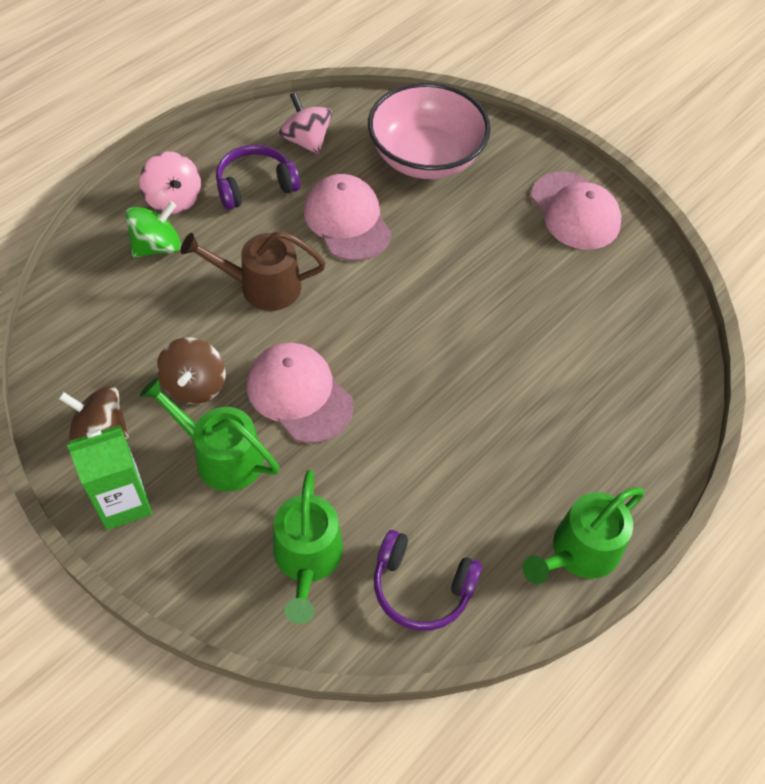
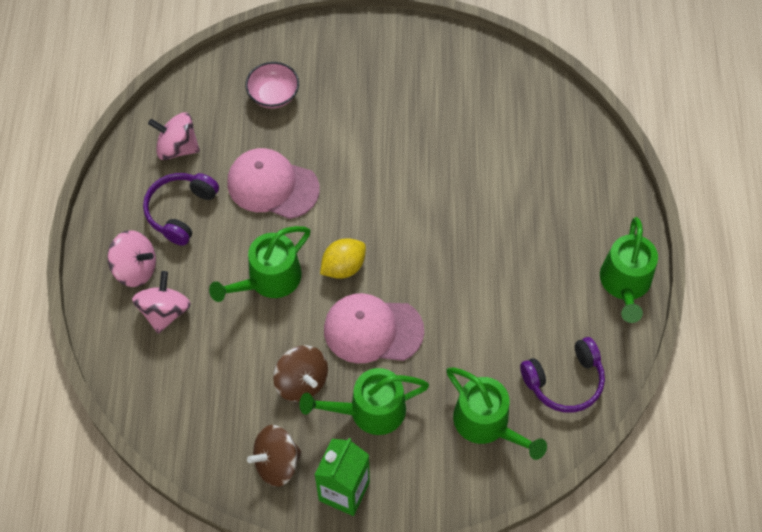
camera: 40 degrees left, 5 degrees up
green spinning top [126,201,181,257] -> pink spinning top [132,271,191,334]
brown watering can [181,231,326,311] -> green watering can [209,226,310,302]
pink bowl [368,82,491,179] -> pink bowl [245,62,299,108], size x0.49
pink cap [531,171,621,250] -> none
none -> yellow lemon [320,238,366,279]

